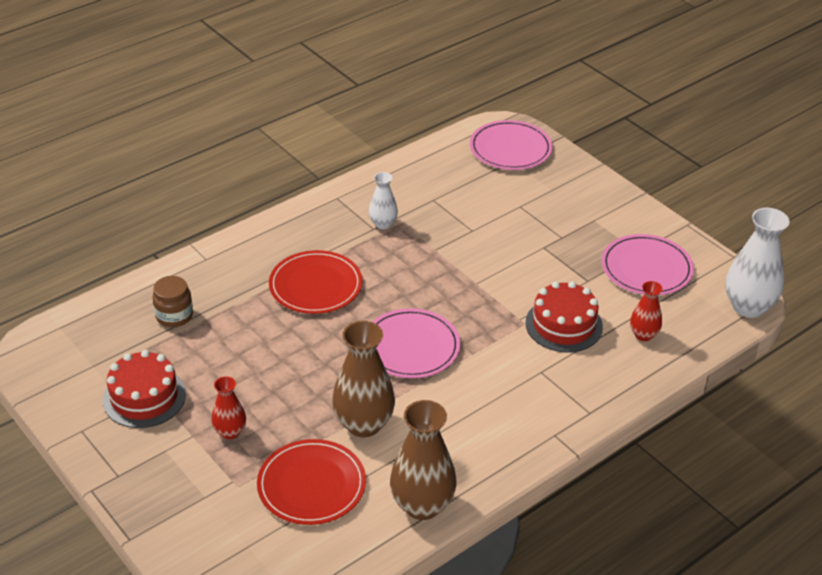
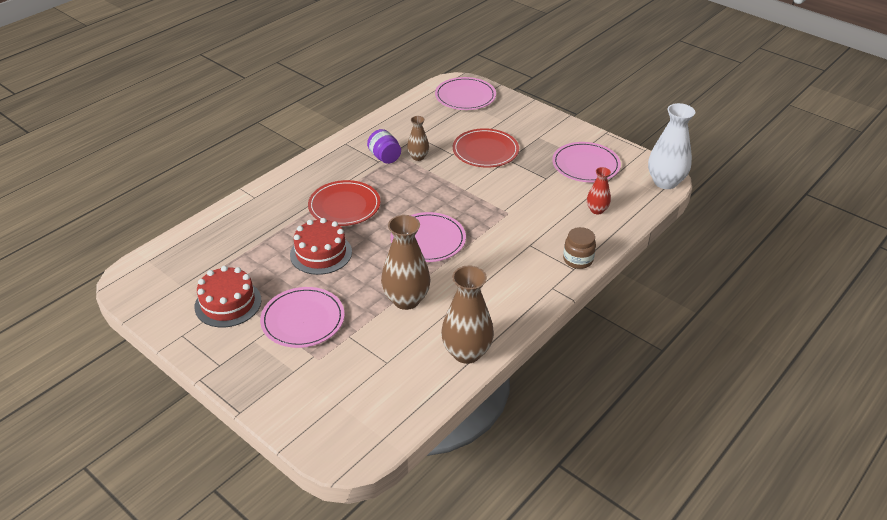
camera: 10 degrees left, 0 degrees up
brown jar [152,276,193,327] -> brown jar moved to [563,227,596,269]
red vase [212,376,246,439] -> pink plate [260,287,345,348]
red plate [257,439,366,525] -> red plate moved to [453,128,519,167]
white vase [369,172,398,229] -> purple jar [367,129,401,164]
red cake [525,281,603,352] -> red cake moved to [290,218,352,275]
none -> brown vase [407,116,429,161]

